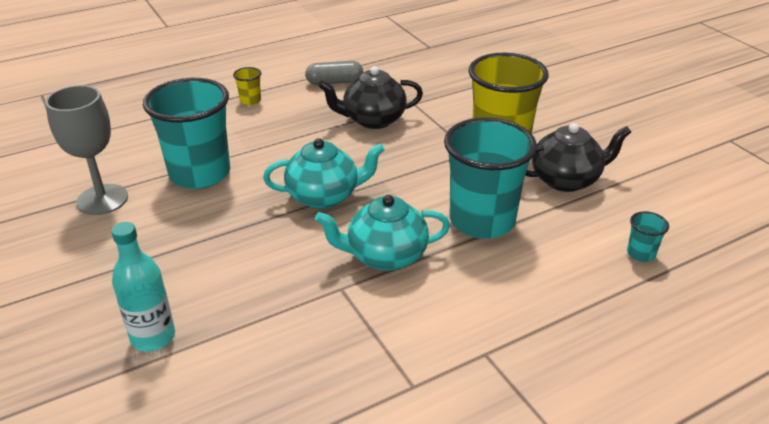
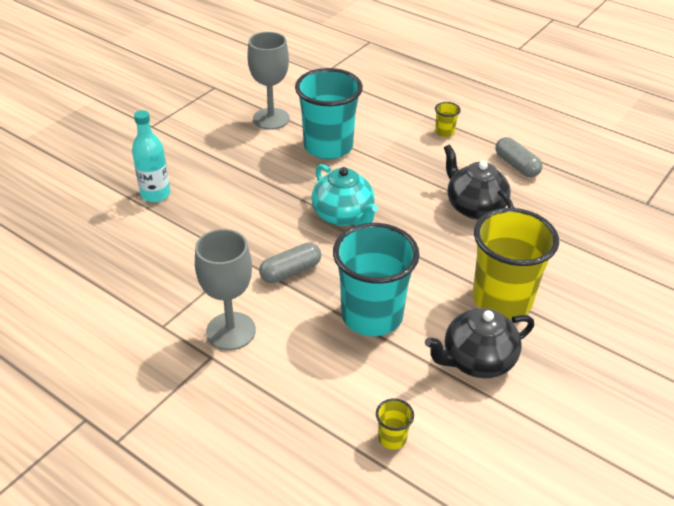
camera: 65 degrees right, 5 degrees up
turquoise teapot [315,195,450,271] -> grey capsule [259,242,321,283]
black teapot [525,123,631,192] -> black teapot turned 105 degrees clockwise [425,308,534,378]
turquoise cup [627,211,669,262] -> yellow cup [376,398,414,450]
none -> grey goblet [195,229,256,350]

